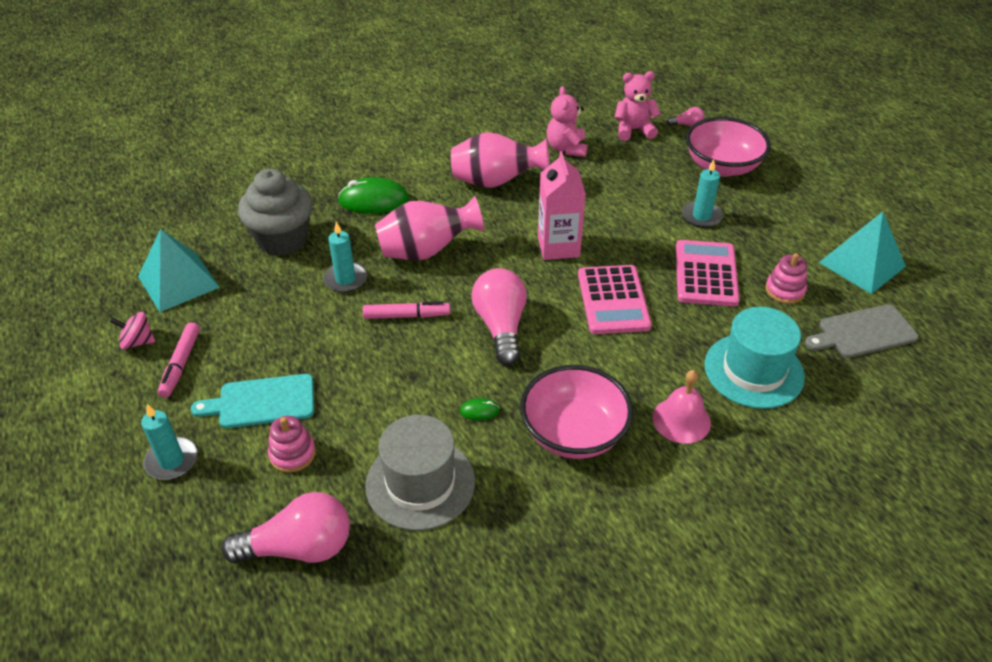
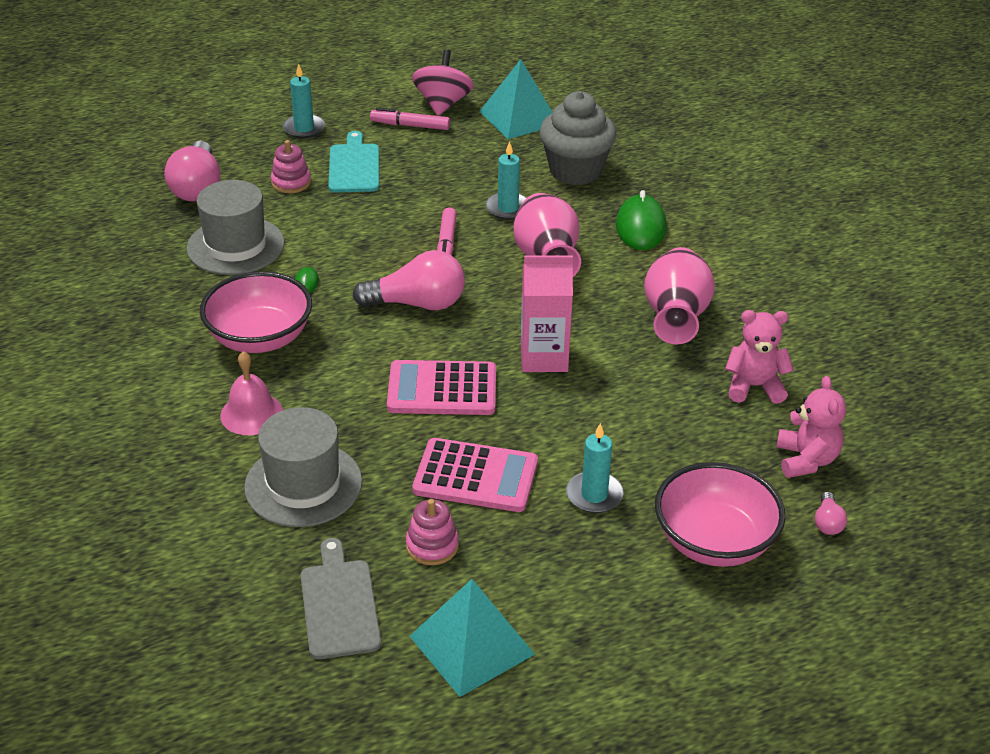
camera: 95 degrees right, 5 degrees down
pink spinning top [110,312,155,350] -> pink spinning top [412,49,474,116], size x1.66
turquoise hat [705,307,805,409] -> grey hat [244,407,362,527]

